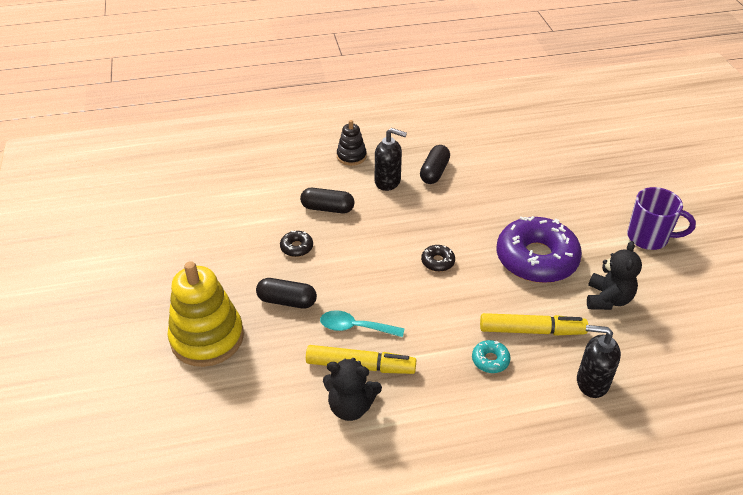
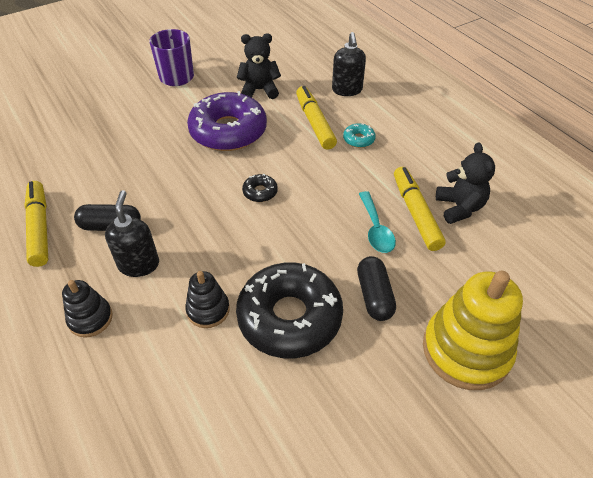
camera: 110 degrees left, 5 degrees up
black donut [280,231,313,257] -> black donut [236,263,343,358], size x2.46
black capsule [300,188,355,213] -> black stacking toy [185,271,230,328]
none -> yellow marker [24,181,48,267]

